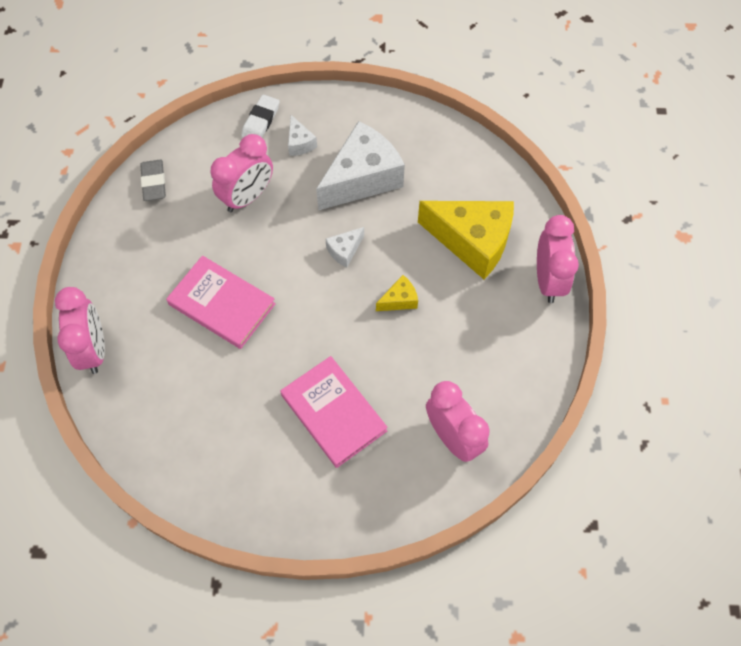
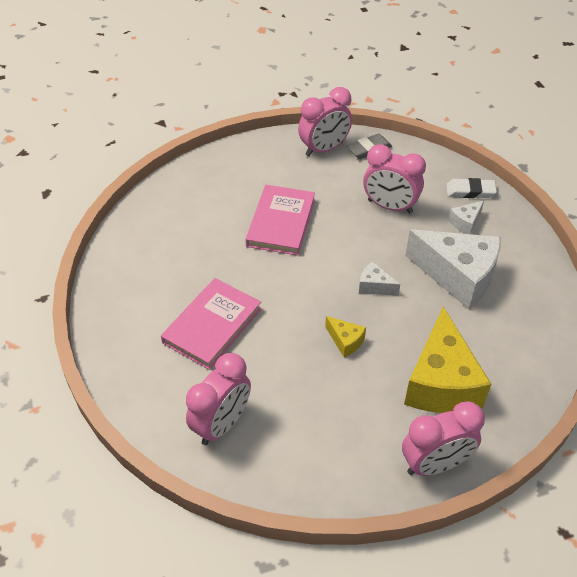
camera: 70 degrees right, 15 degrees down
pink clock [55,287,105,374] -> pink clock moved to [298,87,352,157]

